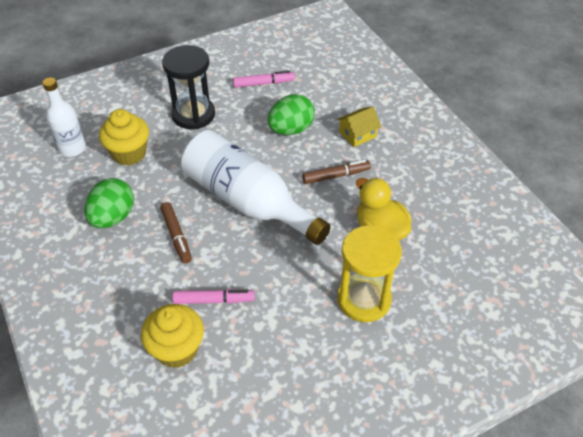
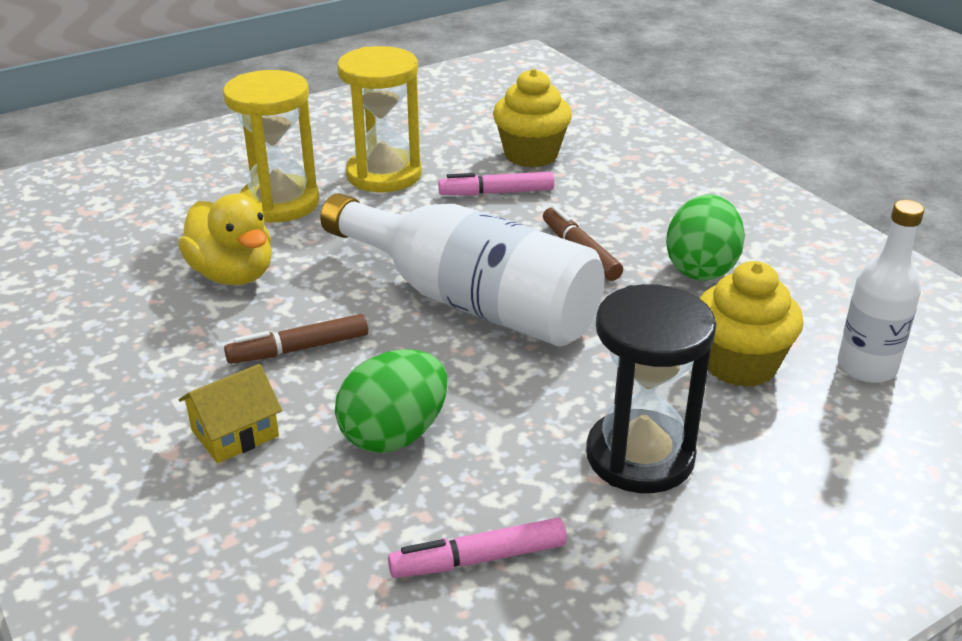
camera: 175 degrees right, 15 degrees down
none -> yellow hourglass [337,46,422,192]

